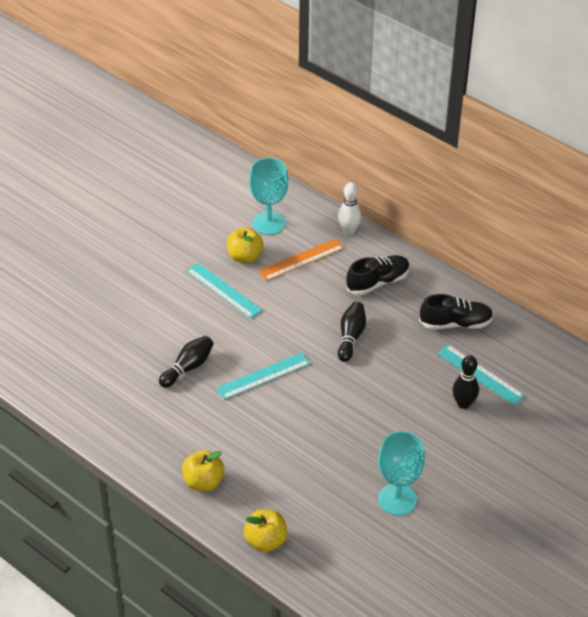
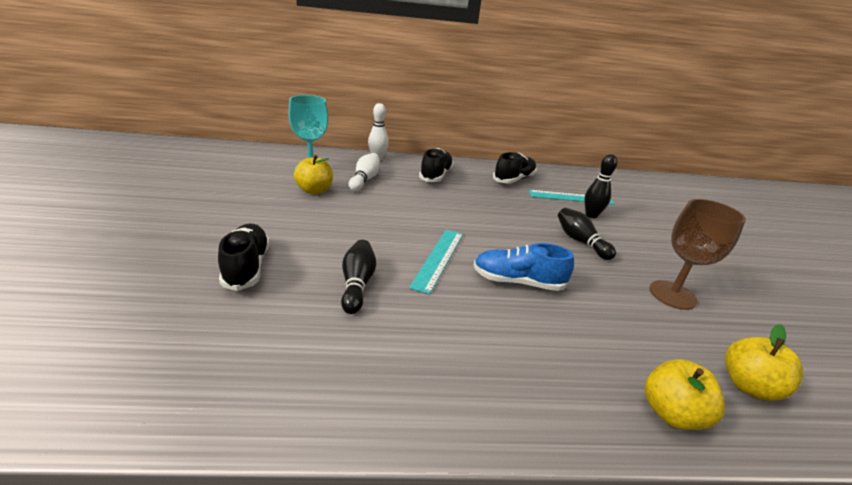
camera: 45 degrees left, 15 degrees down
yellow apple [182,450,225,491] -> yellow apple moved to [725,324,803,401]
turquoise ruler [186,263,262,319] -> none
orange ruler [258,239,344,281] -> white bowling pin [348,153,380,191]
black bowling pin [338,302,366,362] -> black bowling pin moved to [558,208,616,260]
turquoise goblet [378,431,425,516] -> brown goblet [650,199,746,310]
none -> black shoe [218,223,270,291]
none -> blue shoe [474,243,574,291]

